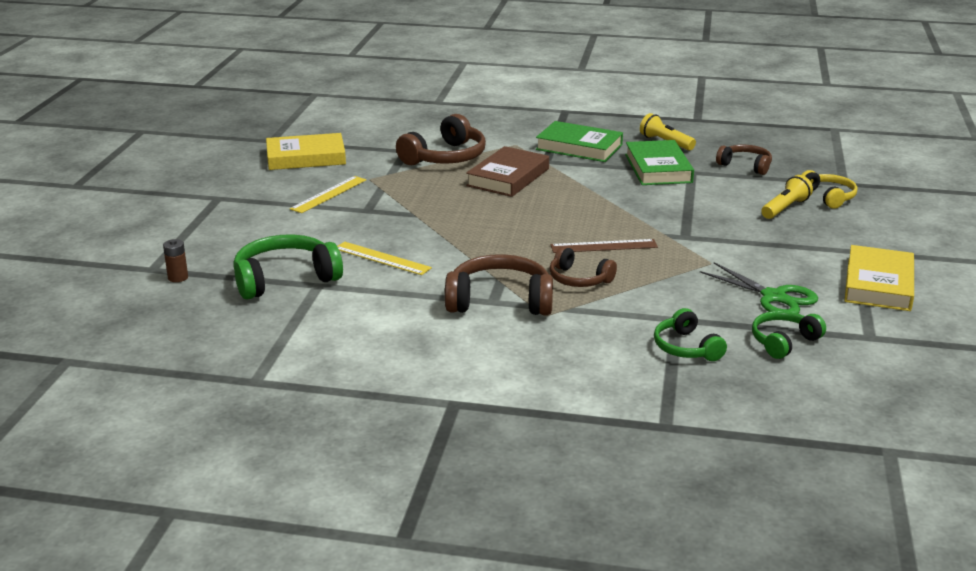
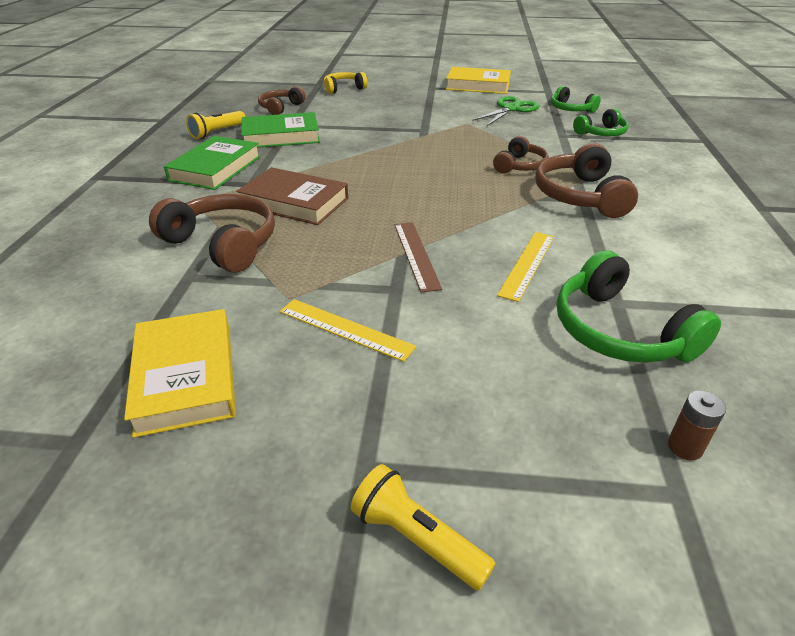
camera: 95 degrees left, 10 degrees up
brown ruler [551,239,658,253] -> brown ruler moved to [394,222,442,293]
yellow flashlight [761,175,813,219] -> yellow flashlight moved to [350,464,496,591]

